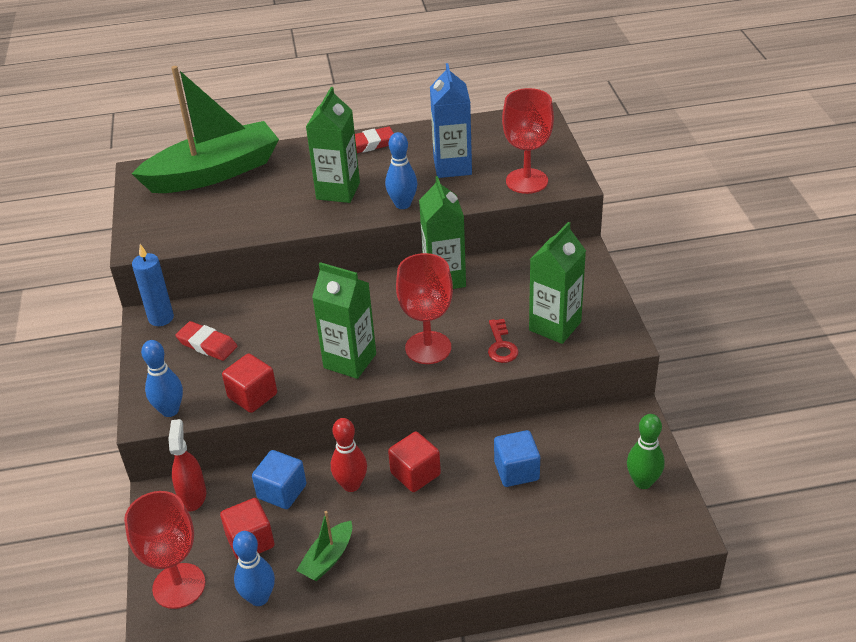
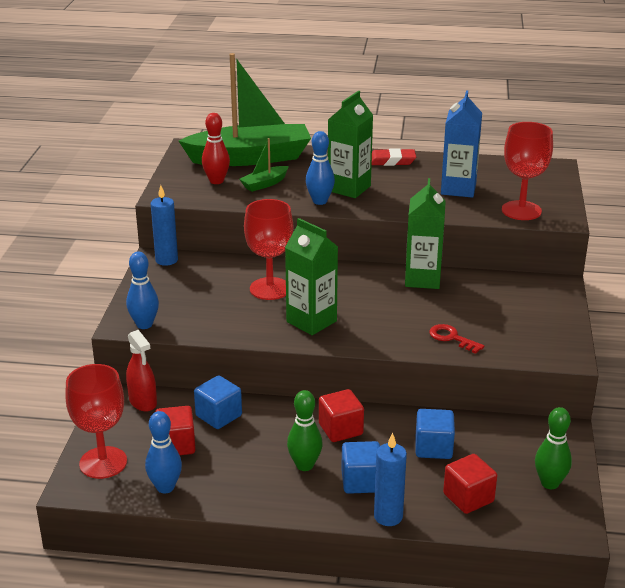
camera: 15 degrees right, 10 degrees down
red spray bottle [168,419,206,511] -> red spray bottle turned 135 degrees clockwise [126,330,157,412]
red eraser [175,321,237,361] -> none
red cube [222,353,277,413] -> red cube moved to [443,454,497,514]
green boat [296,511,352,581] -> green boat moved to [239,138,289,192]
red bowling pin [331,418,367,492] -> red bowling pin moved to [202,113,230,184]
blue bowling pin [385,132,417,209] -> blue bowling pin moved to [306,131,335,205]
red goblet [396,253,453,364] -> red goblet moved to [244,199,293,300]
red key [488,319,518,363] -> red key turned 120 degrees clockwise [429,324,484,354]
green carton [529,222,586,344] -> none
none -> green bowling pin [287,390,323,471]
none -> blue cube [341,441,380,494]
none -> blue candle [374,432,407,526]

